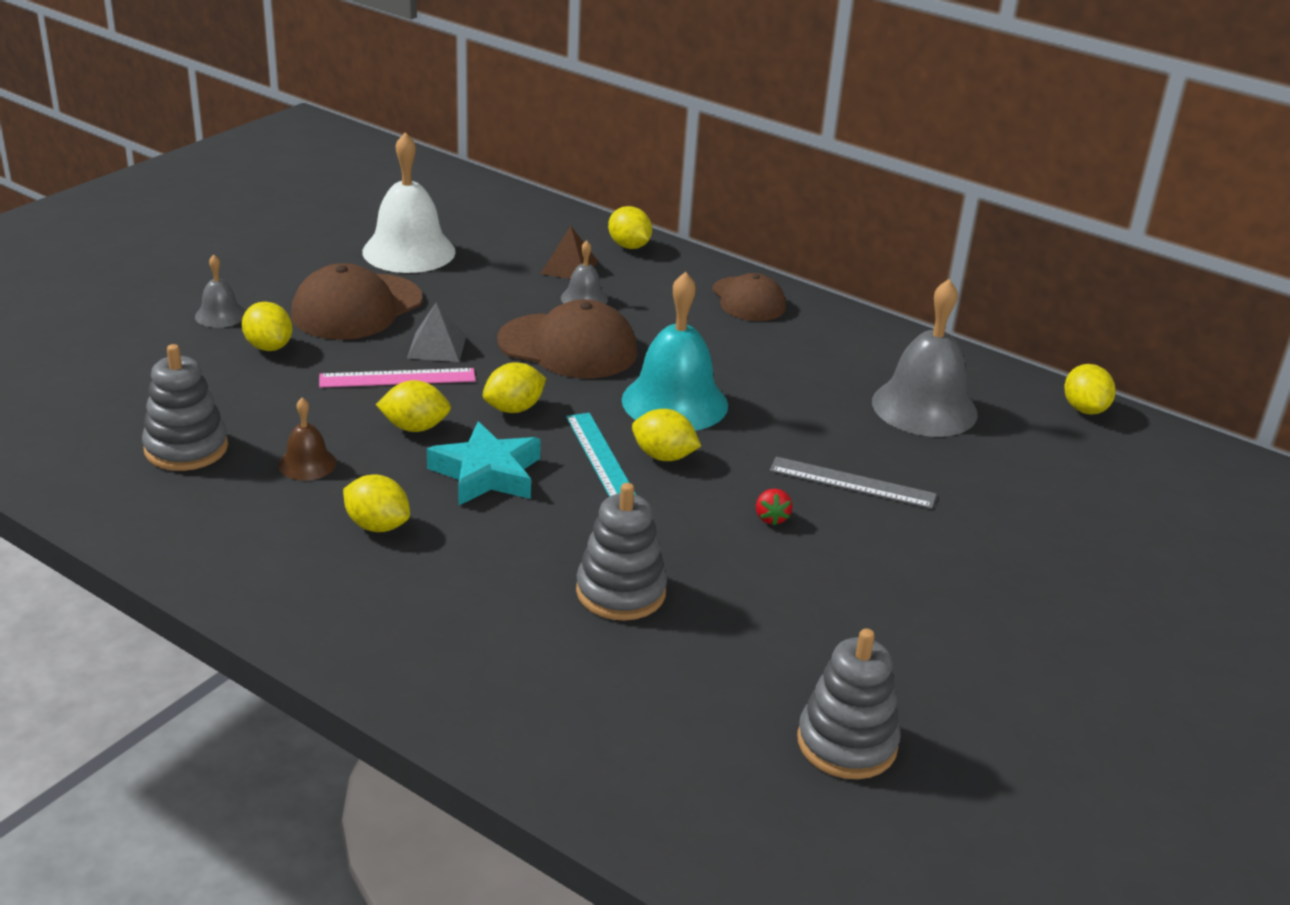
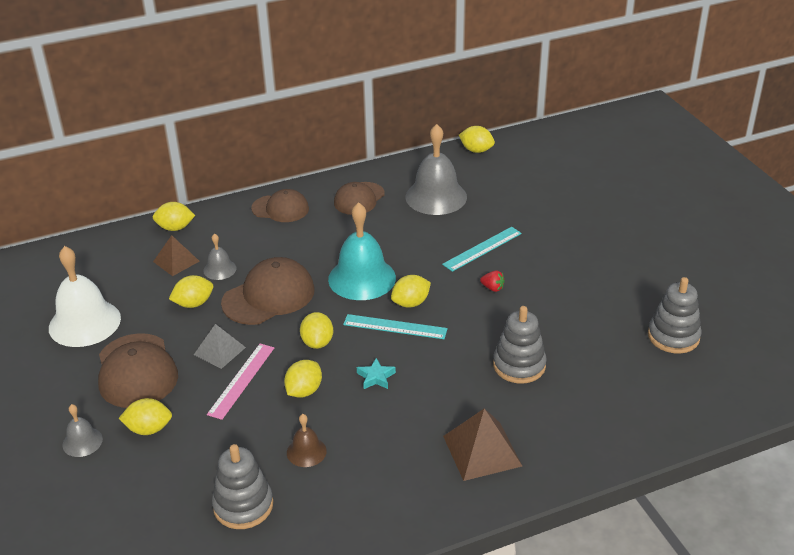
camera: 55 degrees left, 5 degrees up
yellow lemon [343,475,410,532] -> yellow lemon moved to [169,275,213,308]
turquoise star [427,421,541,506] -> turquoise star [357,358,396,389], size x0.52
grey ruler [770,457,937,509] -> turquoise ruler [442,227,522,272]
none -> brown cap [334,182,385,215]
none -> brown pyramid [443,408,522,481]

